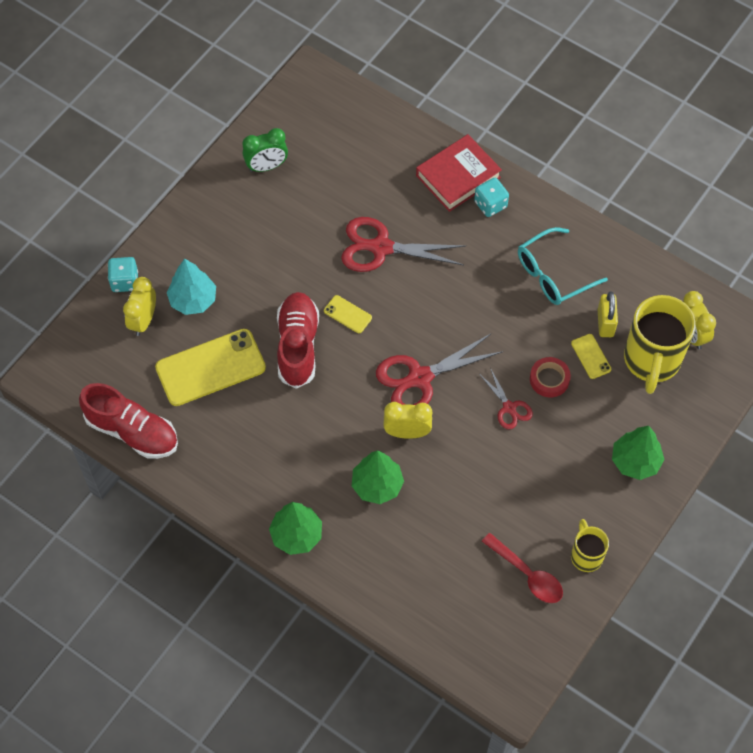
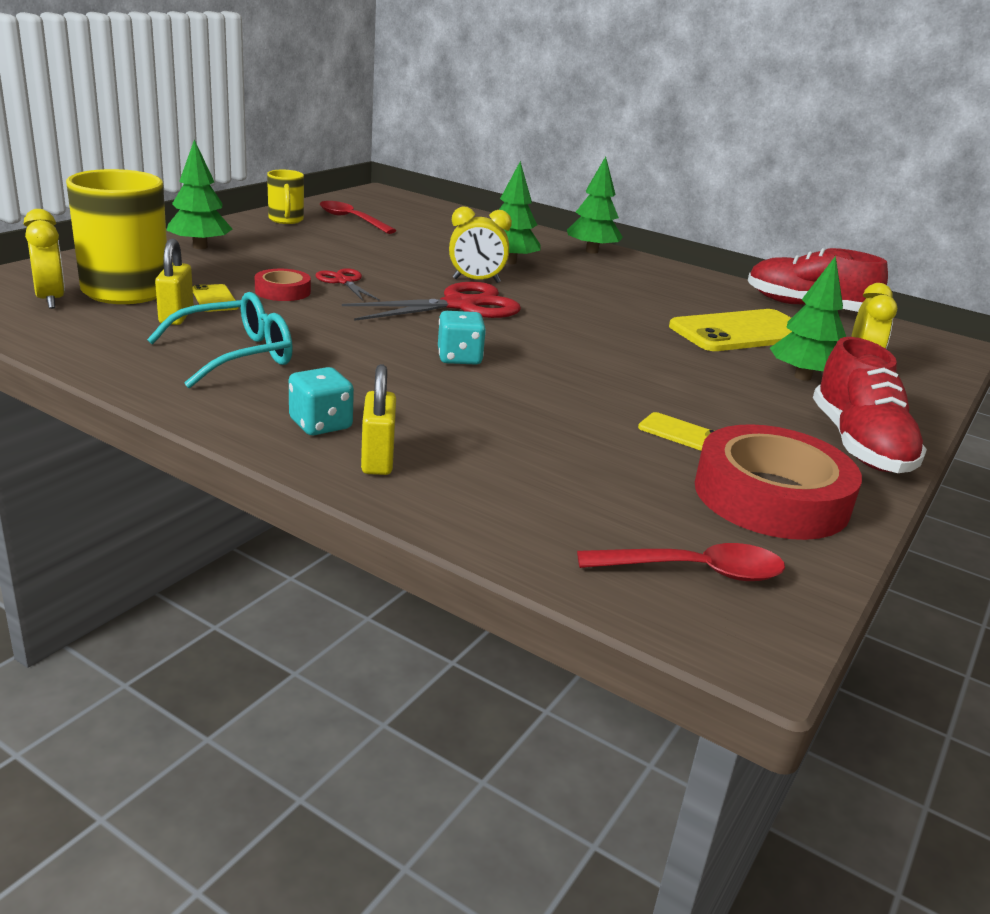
camera: 175 degrees right, 35 degrees down
turquoise dice [108,257,138,292] -> turquoise dice moved to [438,311,486,364]
turquoise tree [167,258,216,315] -> green tree [770,256,846,381]
green clock [242,128,288,172] -> red tape [695,424,862,540]
red shoe [277,292,319,389] -> red shoe moved to [813,337,927,473]
yellow phone [324,295,372,333] -> yellow phone moved to [638,412,715,451]
red scissors [341,217,465,272] -> none
red book [416,134,502,212] -> yellow padlock [361,364,396,475]
none -> red spoon [577,543,785,581]

